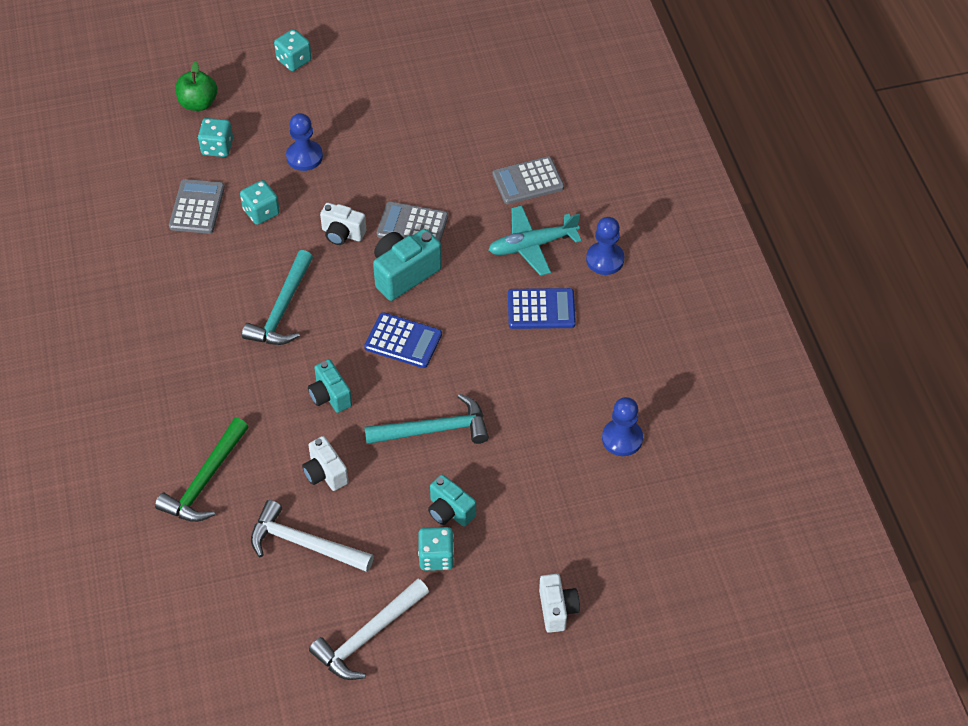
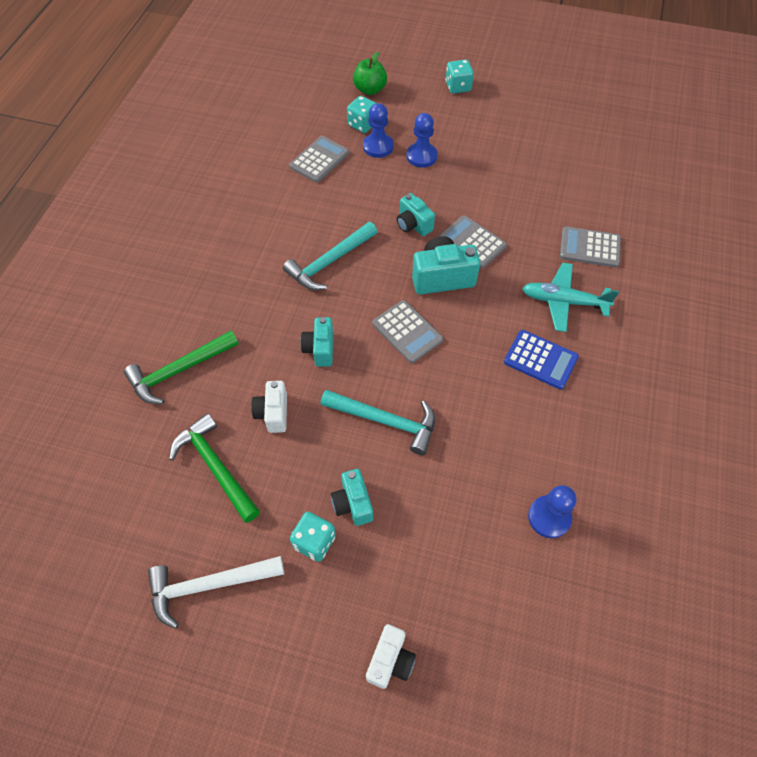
camera: 30 degrees right, 5 degrees up
turquoise dice [240,180,280,225] -> none
white hammer [251,500,374,572] -> green hammer [169,413,260,523]
white camera [320,203,366,245] -> turquoise camera [397,193,435,236]
blue calculator [364,312,442,368] -> grey calculator [372,300,443,363]
blue pawn [586,217,624,275] -> blue pawn moved to [363,103,394,158]

